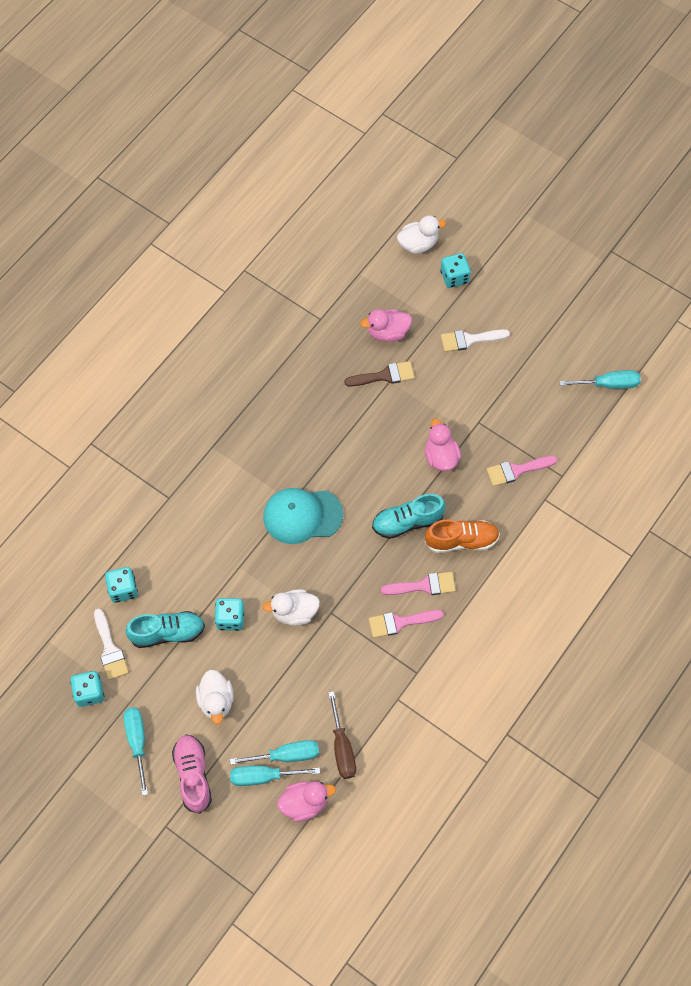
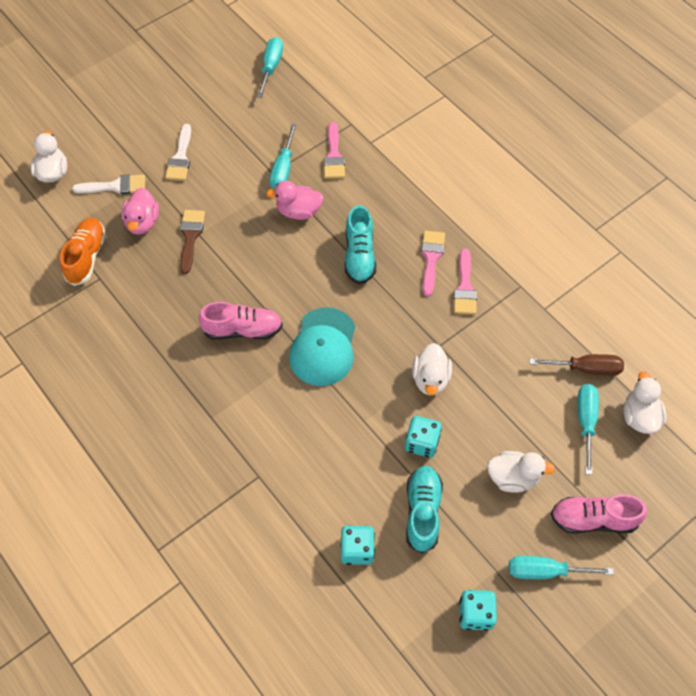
camera: 75 degrees left, 5 degrees down
white brush [94,608,129,680] -> white brush moved to [72,175,145,195]
turquoise screwdriver [230,766,320,786] -> turquoise screwdriver moved to [269,124,297,189]
pink duck [277,781,336,822] -> white duck [624,371,666,434]
orange shoe [425,520,500,553] -> orange shoe moved to [60,218,106,286]
turquoise dice [440,253,471,288] -> none
none -> pink shoe [199,302,283,340]

